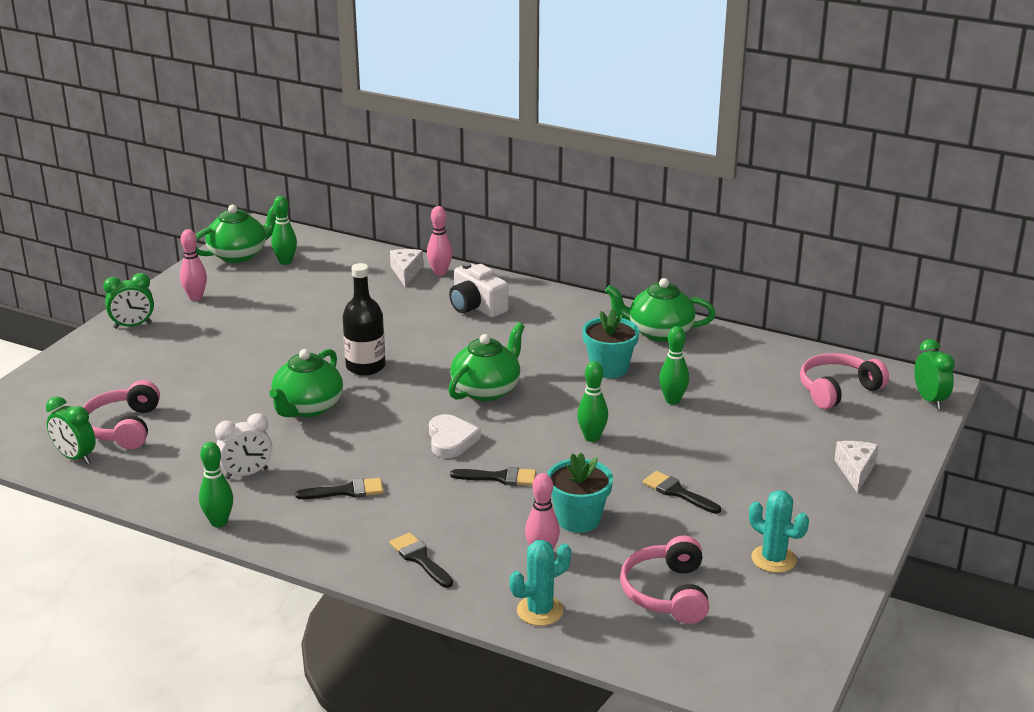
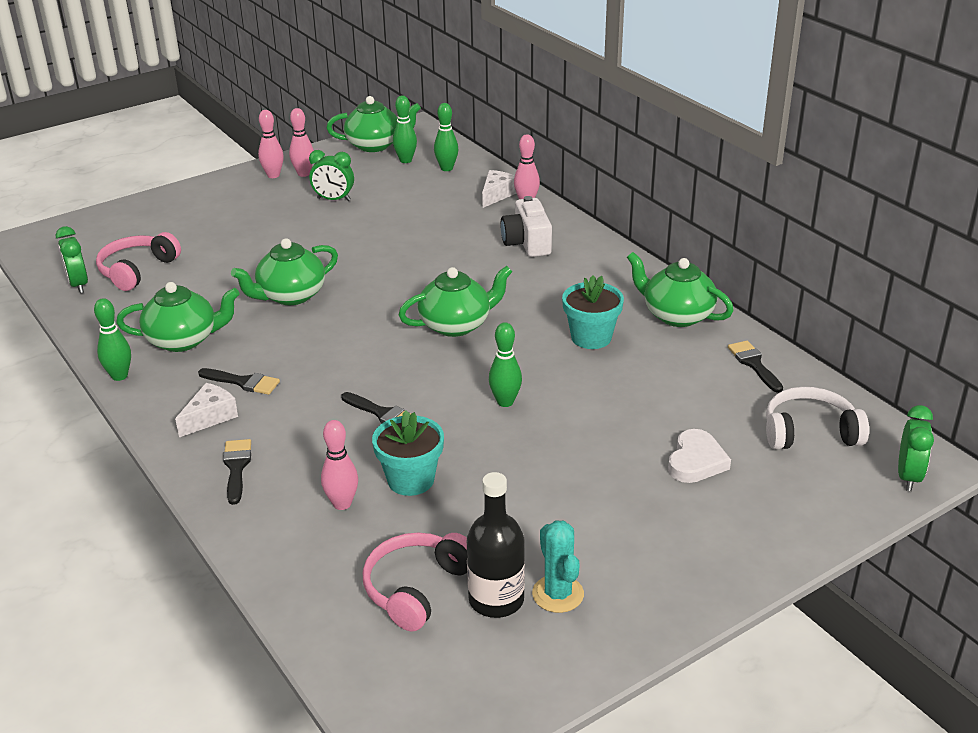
camera: 30 degrees right, 5 degrees up
green clock [103,273,154,329] -> green clock moved to [309,150,354,201]
white clock [215,413,272,479] -> green teapot [116,282,240,352]
black bottle [342,263,385,376] -> black bottle moved to [467,472,525,618]
white heart [429,414,481,458] -> white heart moved to [668,429,731,483]
turquoise cactus [509,540,571,626] -> none
black brush [643,471,721,514] -> black brush moved to [728,341,783,393]
green bowling pin [659,326,689,405] -> green bowling pin moved to [434,103,459,171]
pink headphones [800,353,889,409] -> white headphones [766,387,869,449]
white cheese [834,441,878,493] -> white cheese moved to [175,383,238,437]
none -> pink bowling pin [258,110,284,178]

